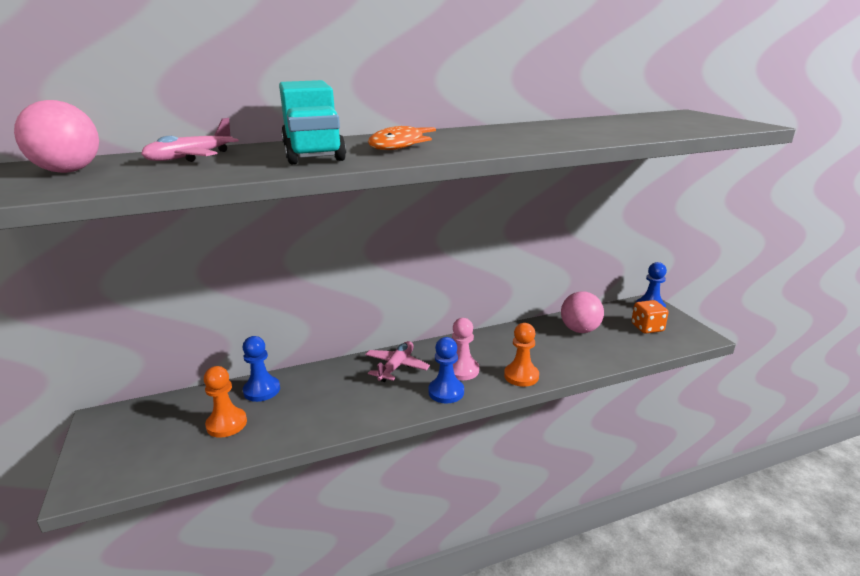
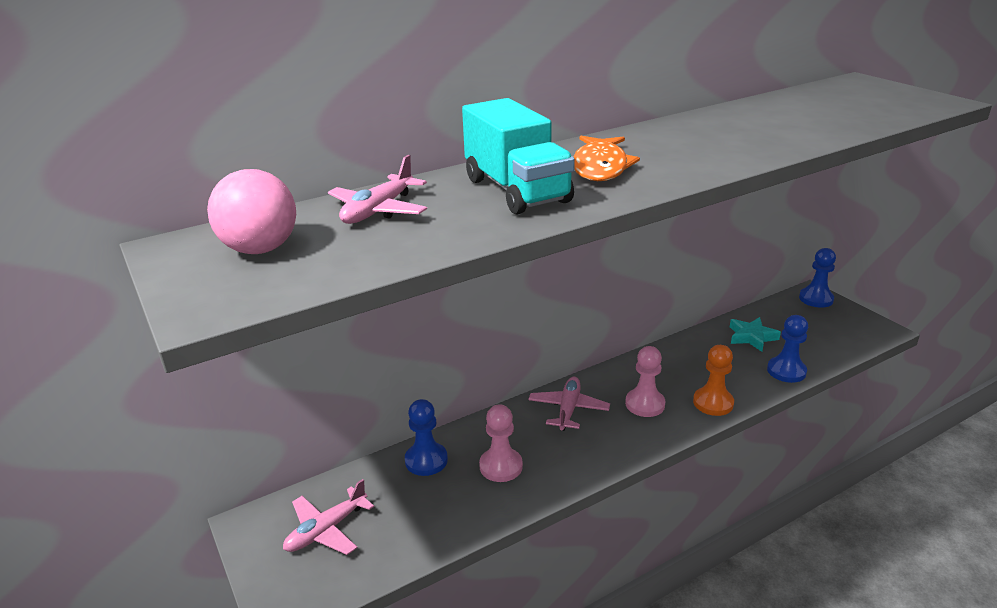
camera: 10 degrees left, 5 degrees up
orange pawn [204,366,247,438] -> none
blue pawn [428,337,464,403] -> blue pawn moved to [767,315,808,383]
pink ball [561,291,604,333] -> turquoise star [730,317,781,352]
orange dice [631,300,669,334] -> none
none -> pink plane [283,479,374,555]
none -> pink pawn [479,404,523,482]

